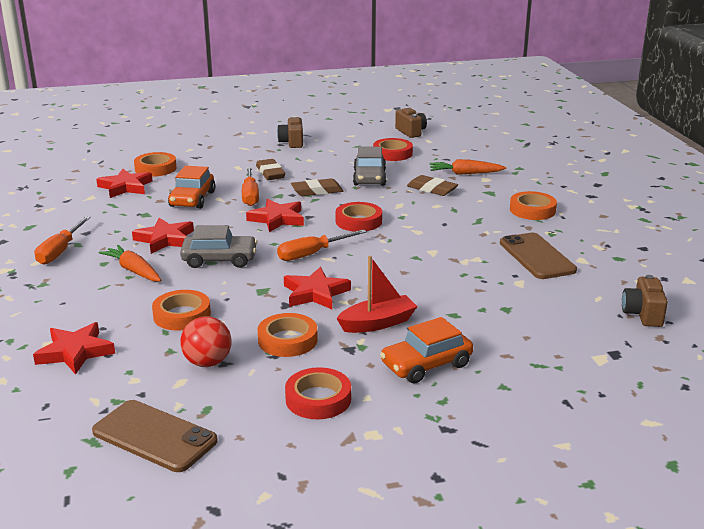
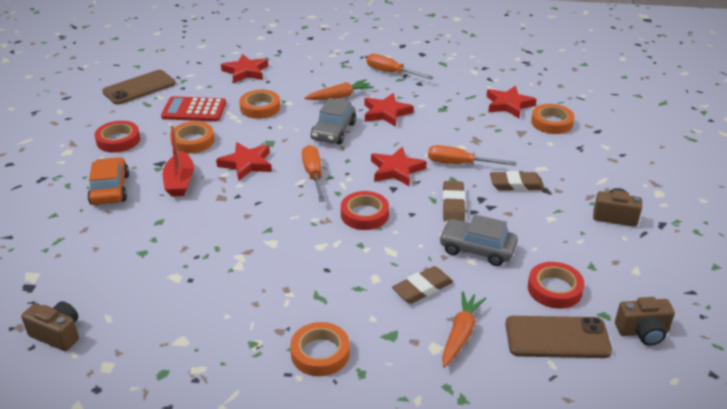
camera: 110 degrees right, 10 degrees up
orange car [168,166,215,209] -> none
red ball [180,316,232,367] -> red calculator [161,96,226,121]
brown phone [500,233,577,279] -> brown phone moved to [505,316,612,358]

